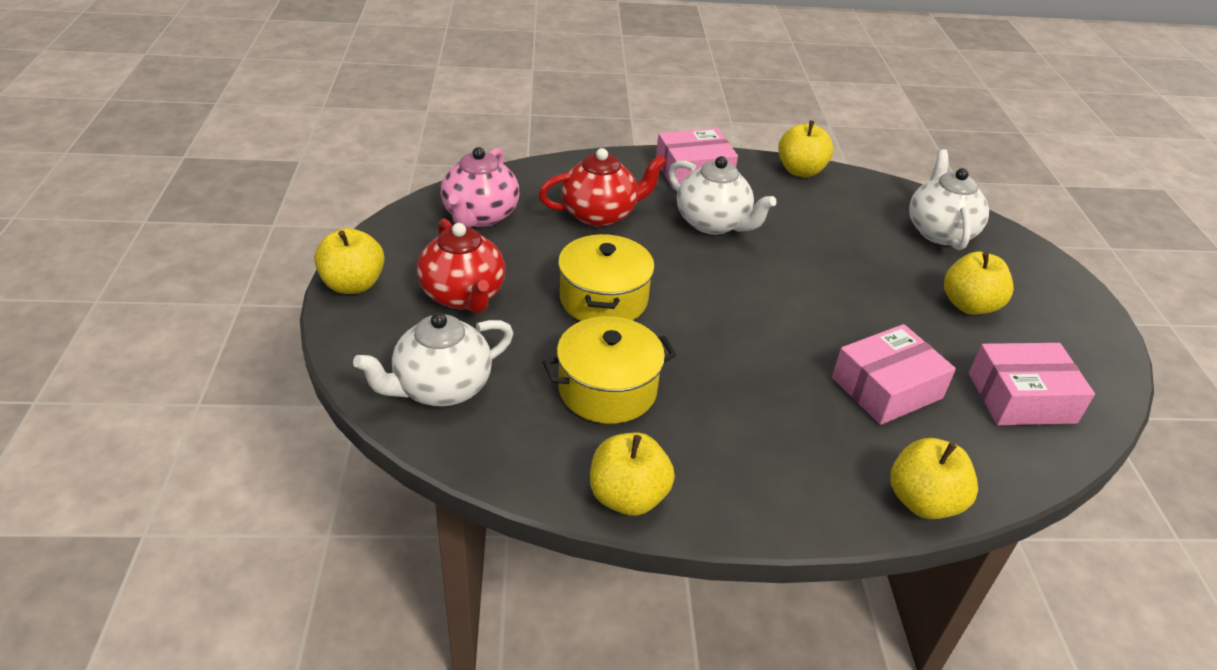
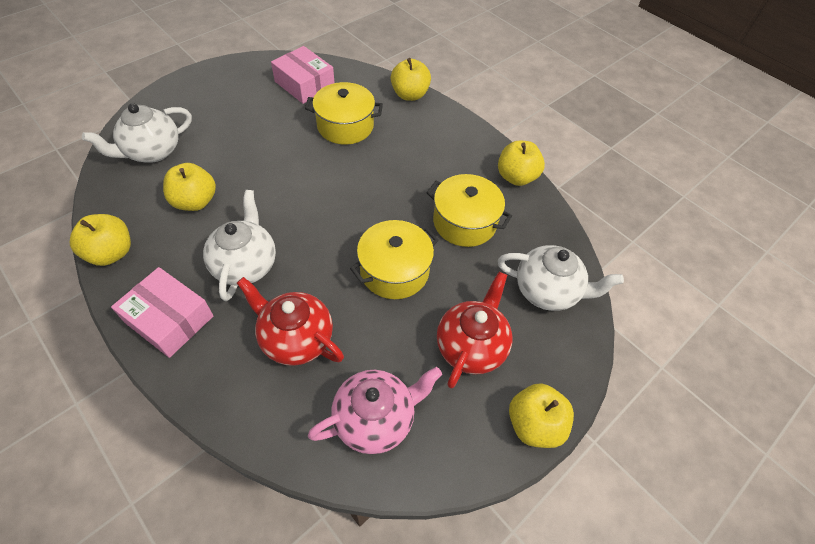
camera: 130 degrees left, 15 degrees up
pink box [832,324,956,425] -> yellow pot [305,82,383,145]
yellow apple [944,252,1014,315] -> yellow apple moved to [163,163,216,211]

